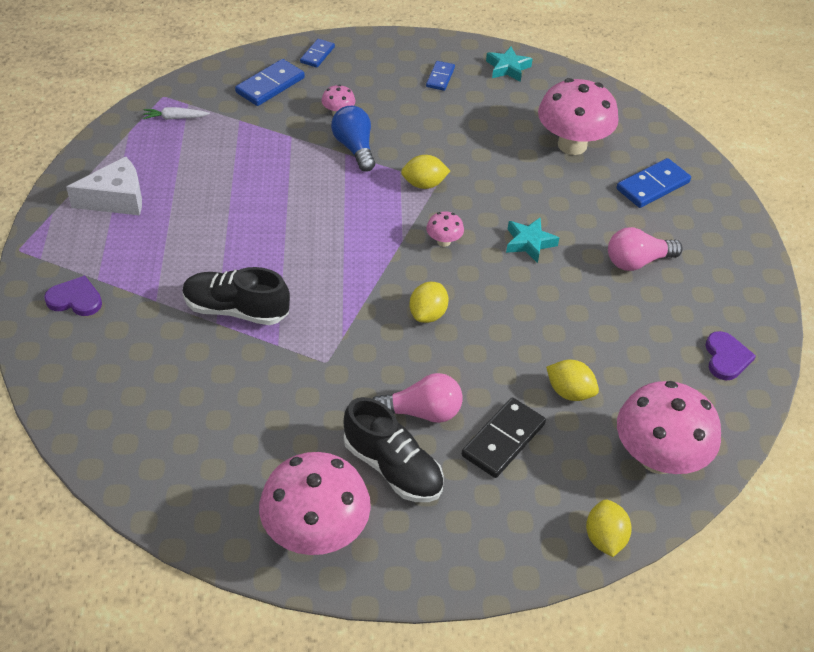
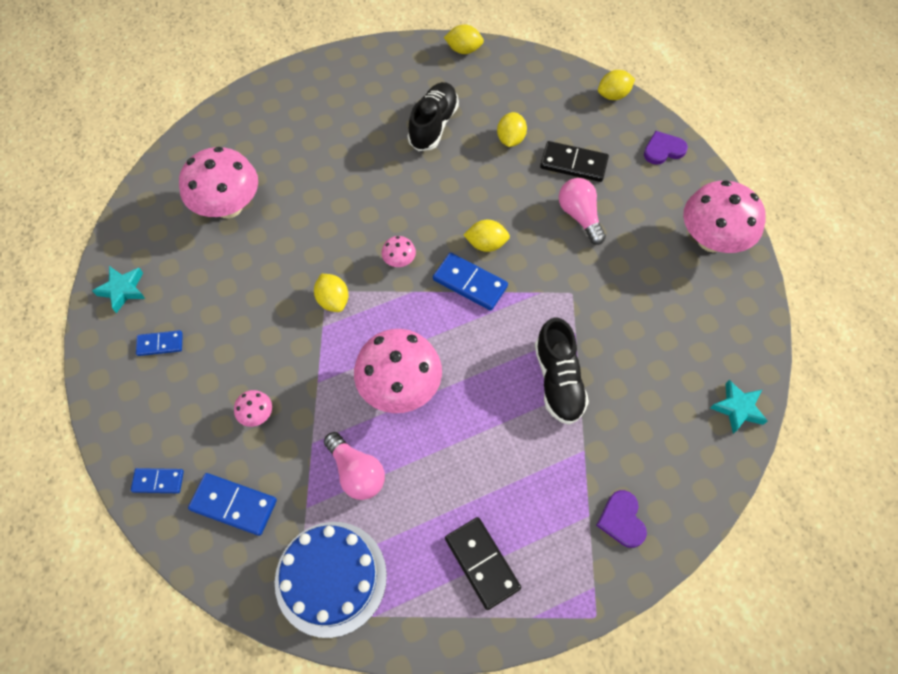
camera: 110 degrees left, 15 degrees up
white cheese [66,157,142,216] -> black domino [445,517,521,610]
white carrot [143,107,210,120] -> blue cake [275,522,387,638]
blue light bulb [331,106,375,172] -> none
black shoe [344,397,444,502] -> black shoe moved to [408,82,459,151]
turquoise star [506,218,559,263] -> turquoise star moved to [710,380,768,434]
pink light bulb [608,227,683,271] -> pink light bulb moved to [324,432,385,500]
blue domino [616,158,691,208] -> blue domino moved to [433,253,508,311]
pink mushroom [617,381,721,474] -> pink mushroom moved to [354,329,442,413]
purple heart [705,331,756,380] -> purple heart moved to [644,131,688,165]
none -> yellow lemon [444,25,484,54]

